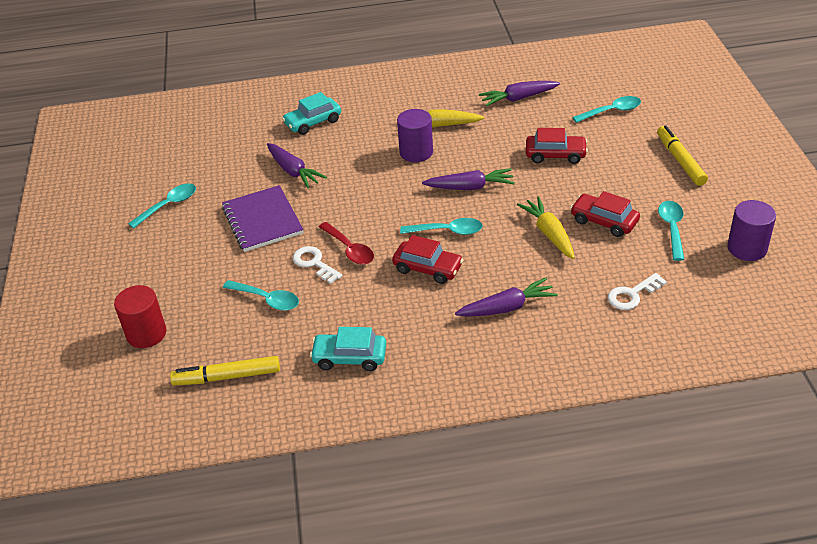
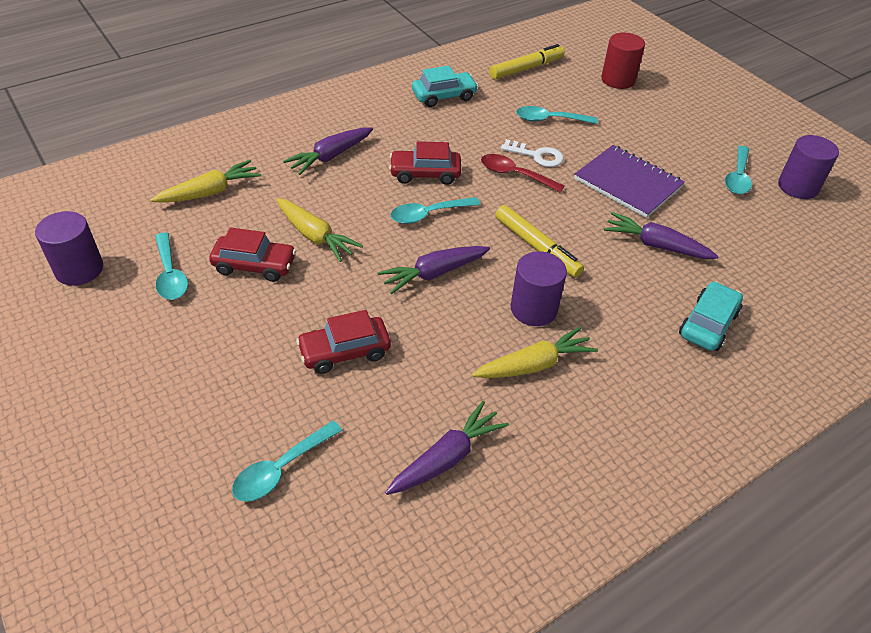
camera: 150 degrees right, 5 degrees up
white key [608,273,667,310] -> yellow carrot [151,160,261,203]
yellow marker [657,126,708,186] -> yellow marker moved to [495,205,584,278]
none -> purple cylinder [778,135,839,199]

